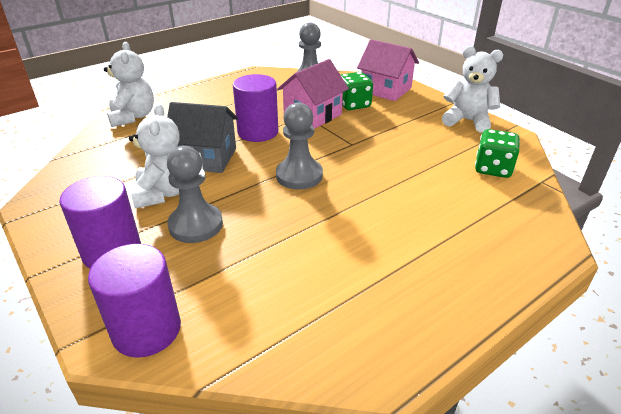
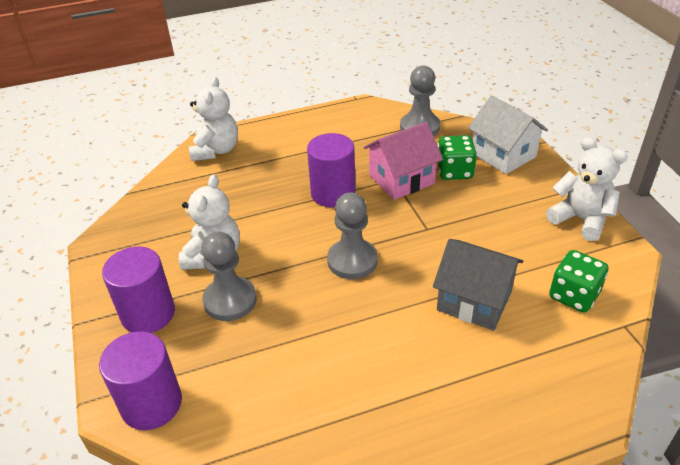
camera: 20 degrees right, 5 degrees up
grey house [167,102,238,173] -> grey house moved to [433,239,523,331]
pink house [357,39,419,101] -> white house [468,96,548,174]

